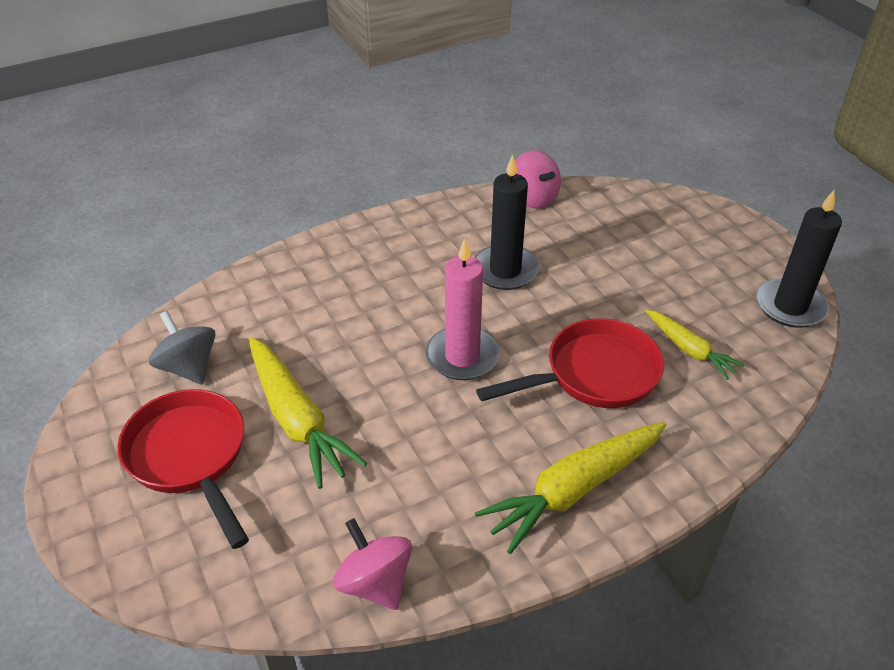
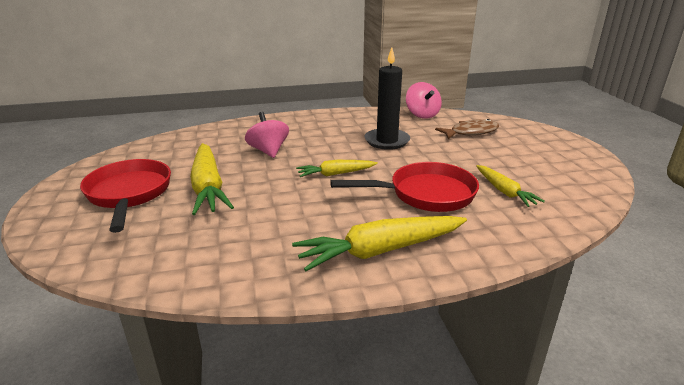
camera: 15 degrees right, 15 degrees down
grey spinning top [149,311,216,384] -> none
pink spinning top [333,518,412,610] -> pink spinning top moved to [245,112,289,158]
pink candle [426,239,500,380] -> yellow carrot [296,160,378,177]
black candle [756,190,842,328] -> none
none -> brown fish [435,119,499,139]

